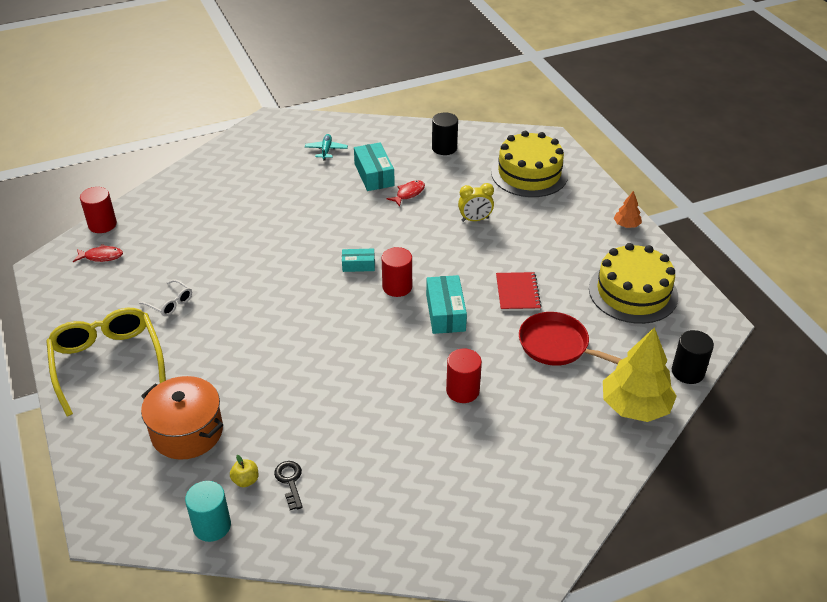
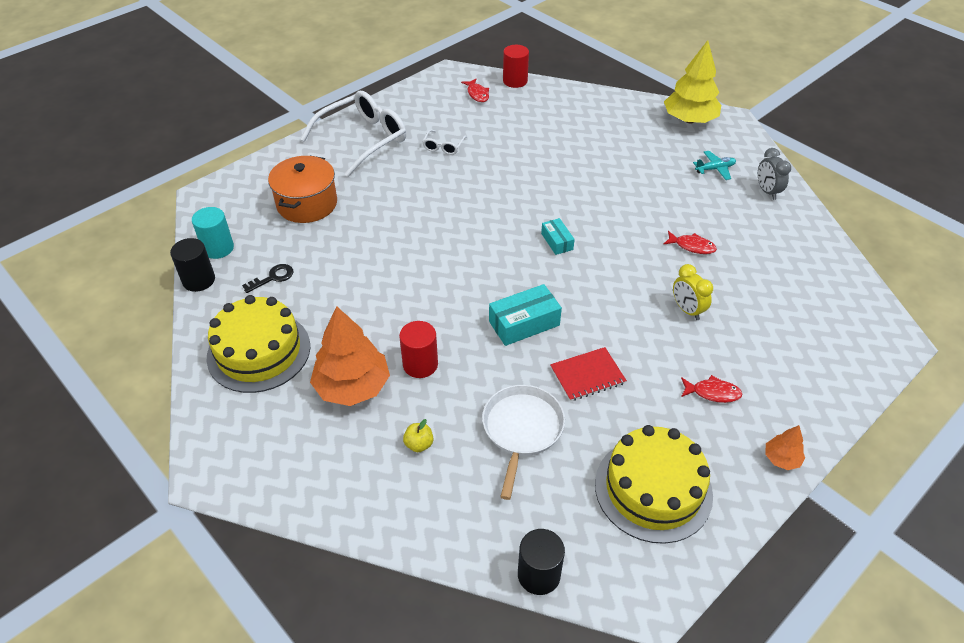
camera: 70 degrees right, 5 degrees up
yellow glasses [46,308,166,416] -> white glasses [300,91,406,177]
yellow apple [230,455,258,487] -> yellow apple moved to [403,419,433,452]
turquoise box [354,143,395,191] -> none
red cylinder [382,247,412,297] -> none
black cylinder [432,112,458,155] -> black cylinder moved to [170,238,215,292]
yellow cake [491,131,568,197] -> yellow cake moved to [207,295,310,393]
red pan [519,312,622,366] -> white pan [482,385,565,500]
yellow tree [603,327,677,422] -> yellow tree moved to [664,40,721,123]
none -> orange tree [310,306,390,406]
none -> red fish [681,375,742,403]
none -> grey clock [758,148,791,200]

